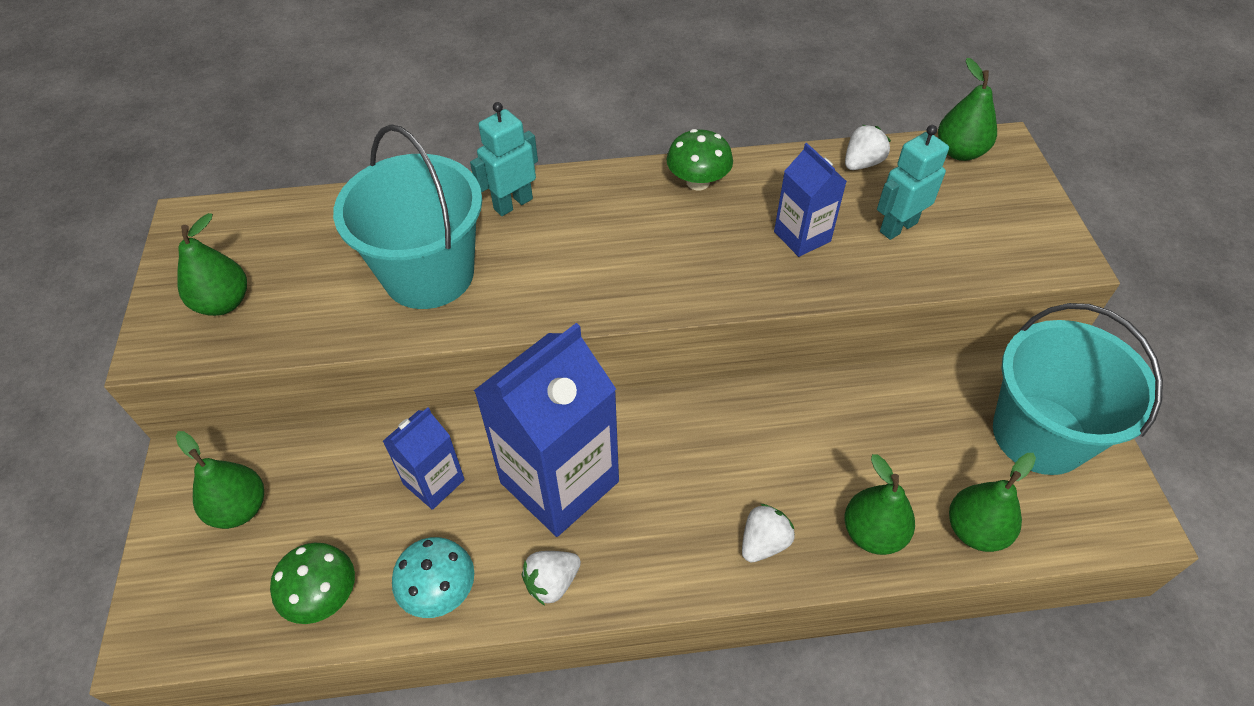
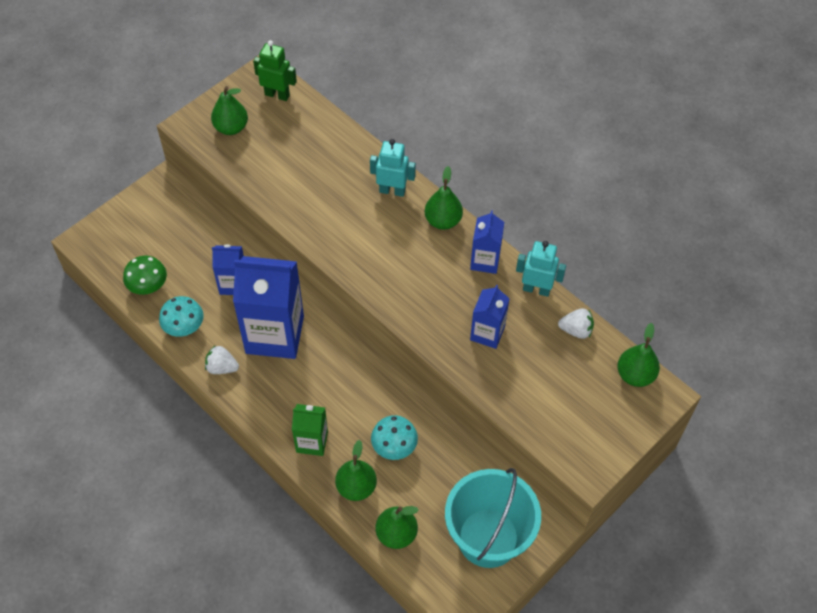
camera: 50 degrees right, 5 degrees up
green pear [175,431,264,529] -> green pear moved to [425,166,463,230]
turquoise bucket [333,124,482,309] -> none
green mushroom [667,129,733,190] -> blue carton [470,210,504,274]
white strawberry [742,504,795,562] -> green carton [292,404,328,456]
turquoise robot [877,125,949,240] -> turquoise robot moved to [516,241,566,297]
none -> green robot [253,40,297,101]
none -> turquoise mushroom [371,415,418,460]

